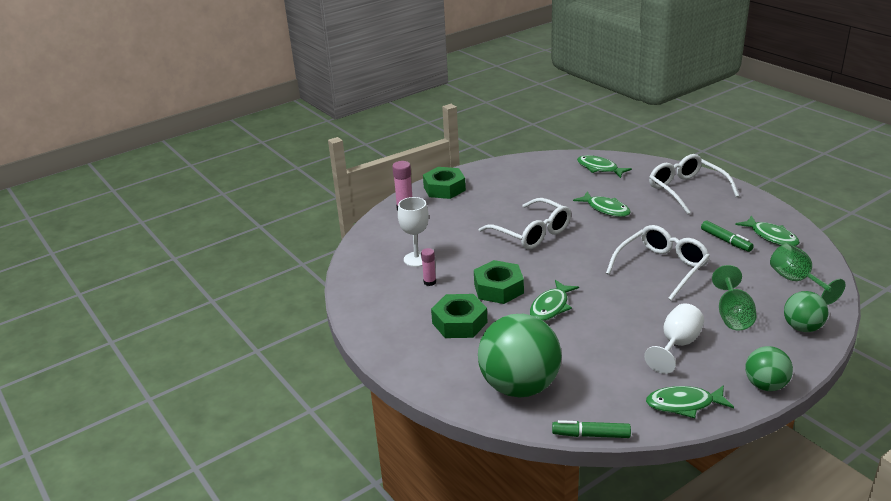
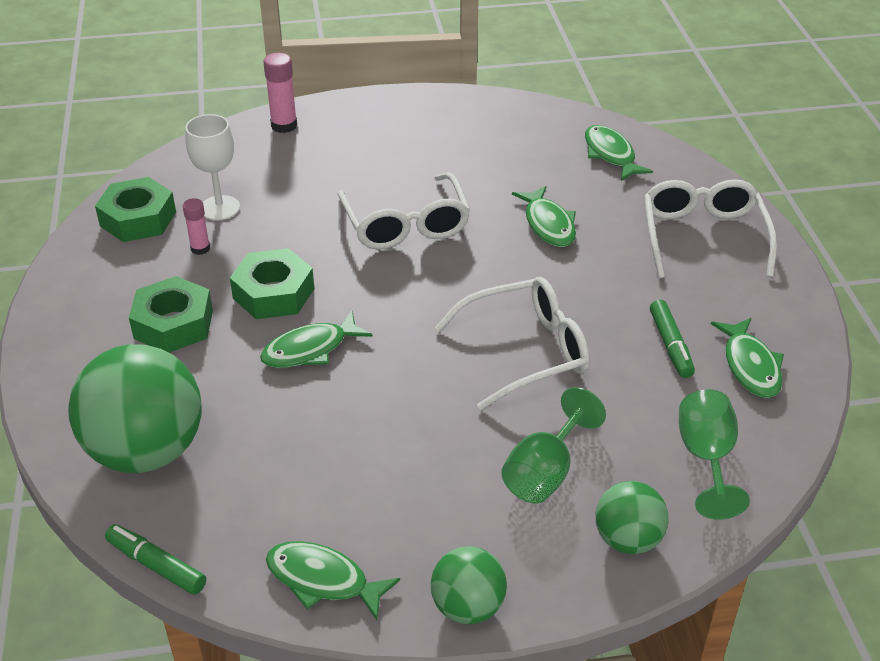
camera: 25 degrees right, 10 degrees up
green nut [423,167,466,199] -> green nut moved to [95,177,176,242]
white goblet [644,303,704,374] -> none

